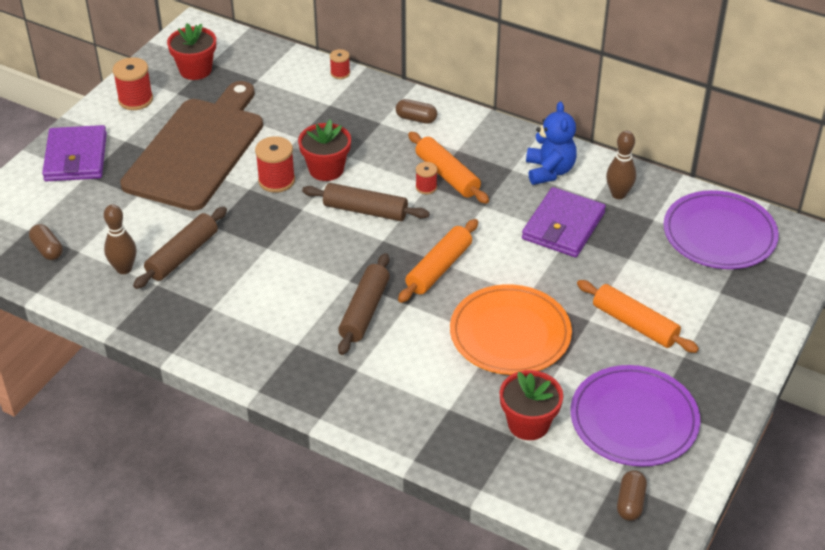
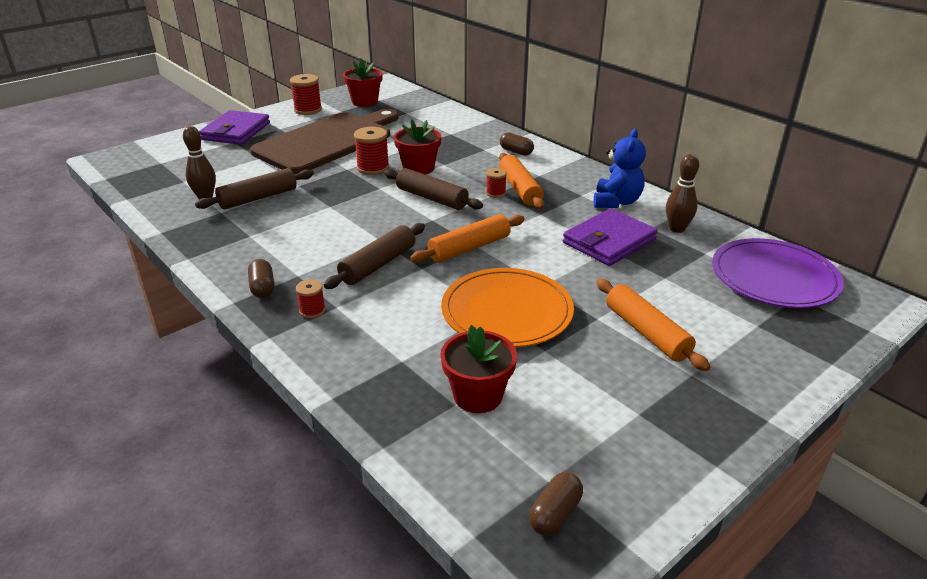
camera: 20 degrees right, 10 degrees down
brown capsule [29,224,63,260] -> brown capsule moved to [248,259,274,298]
red spool [330,49,350,79] -> red spool moved to [296,279,325,318]
purple plate [570,365,700,467] -> none

